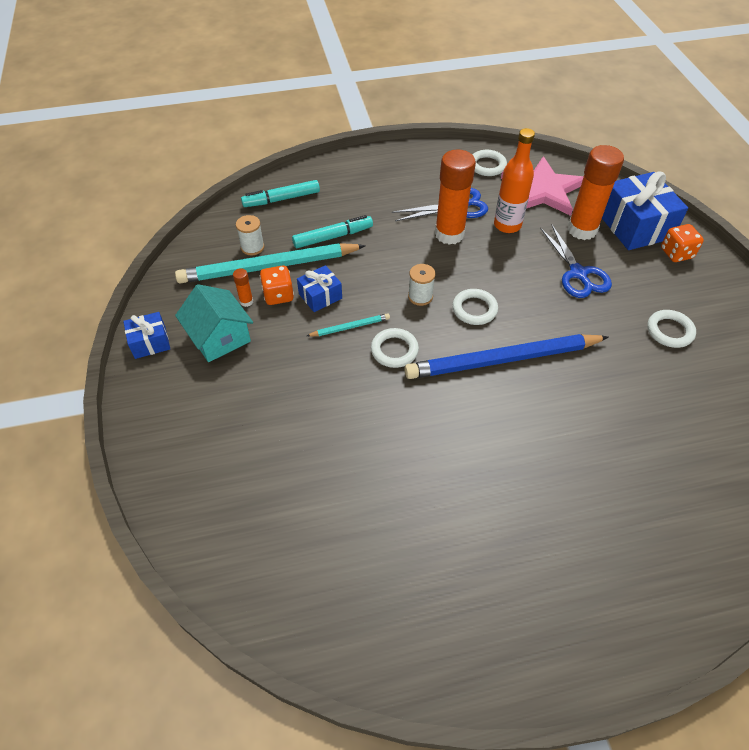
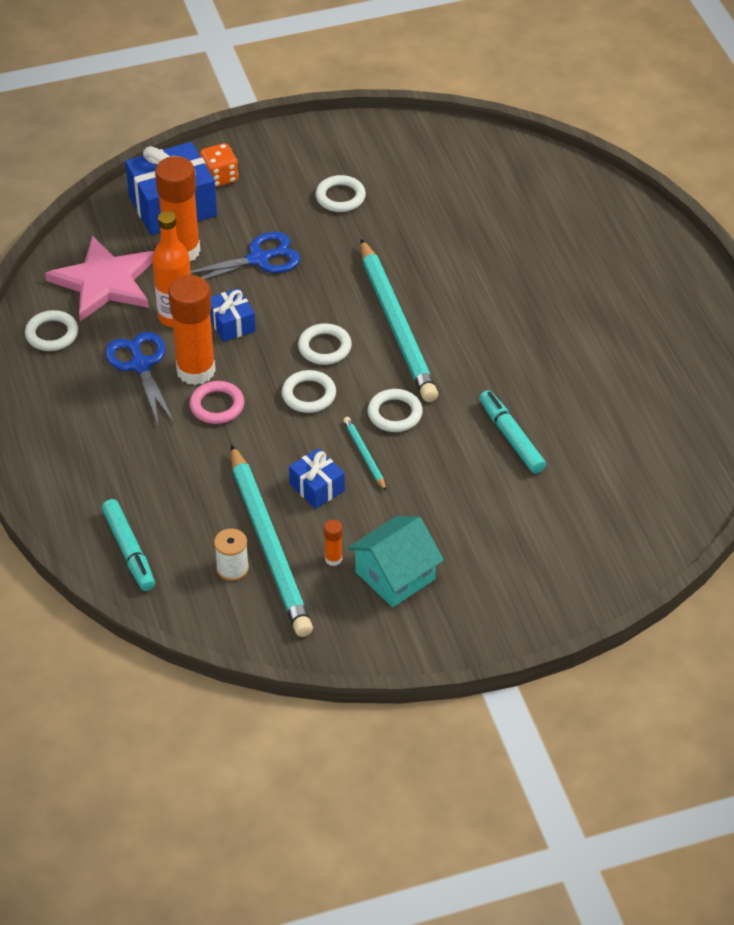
camera: 95 degrees left, 5 degrees down
blue gift [123,312,170,359] -> blue gift moved to [210,288,256,342]
orange dice [260,266,294,305] -> none
turquoise marker [292,215,373,248] -> turquoise marker moved to [479,390,546,474]
blue pencil [404,334,609,379] -> turquoise pencil [360,239,438,402]
white spool [408,264,436,306] -> white ring [282,370,336,413]
none -> pink ring [190,381,245,424]

